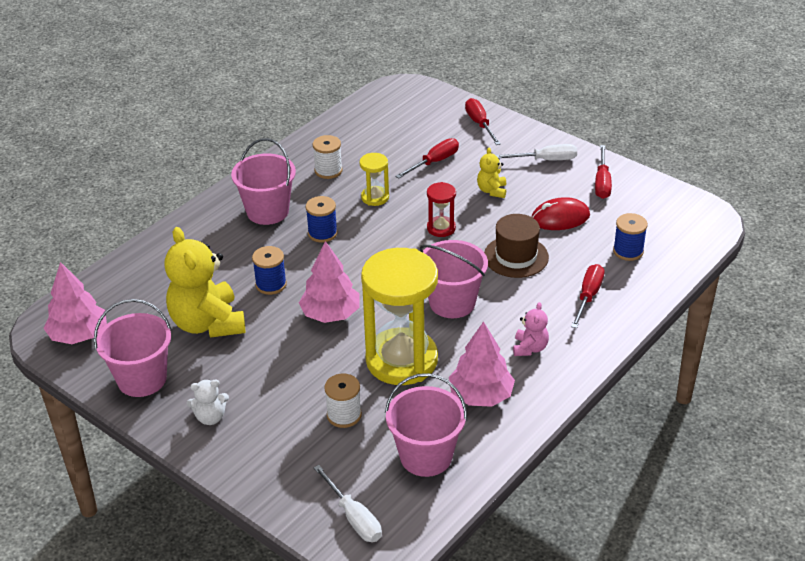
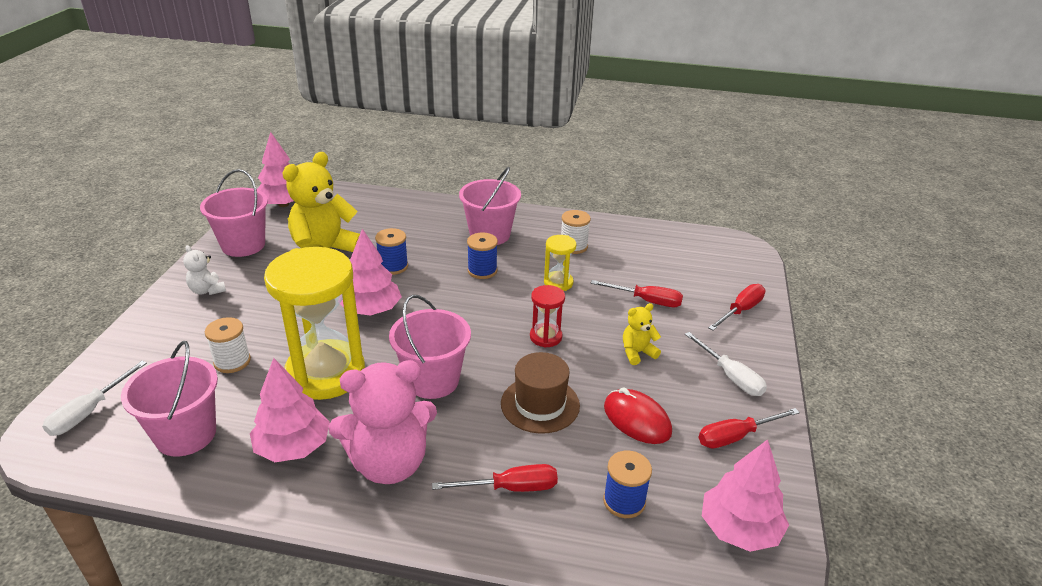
camera: 60 degrees right, 5 degrees down
pink teddy bear [513,302,549,356] -> pink teddy bear [328,360,437,484], size x2.14
none -> pink tree [702,439,789,552]

